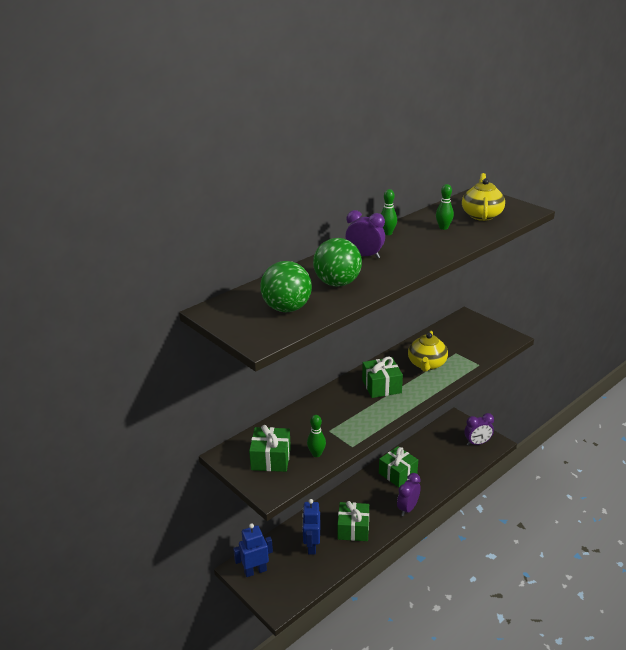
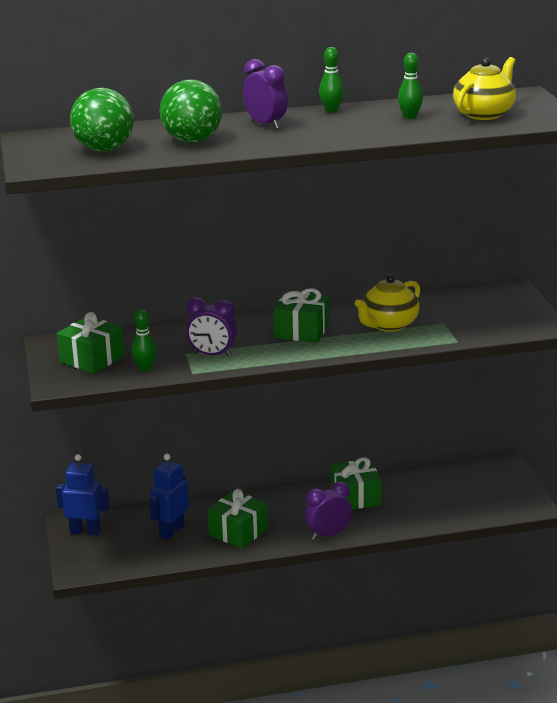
camera: 30 degrees right, 5 degrees down
purple clock [464,413,494,446] -> purple clock moved to [186,297,237,357]

